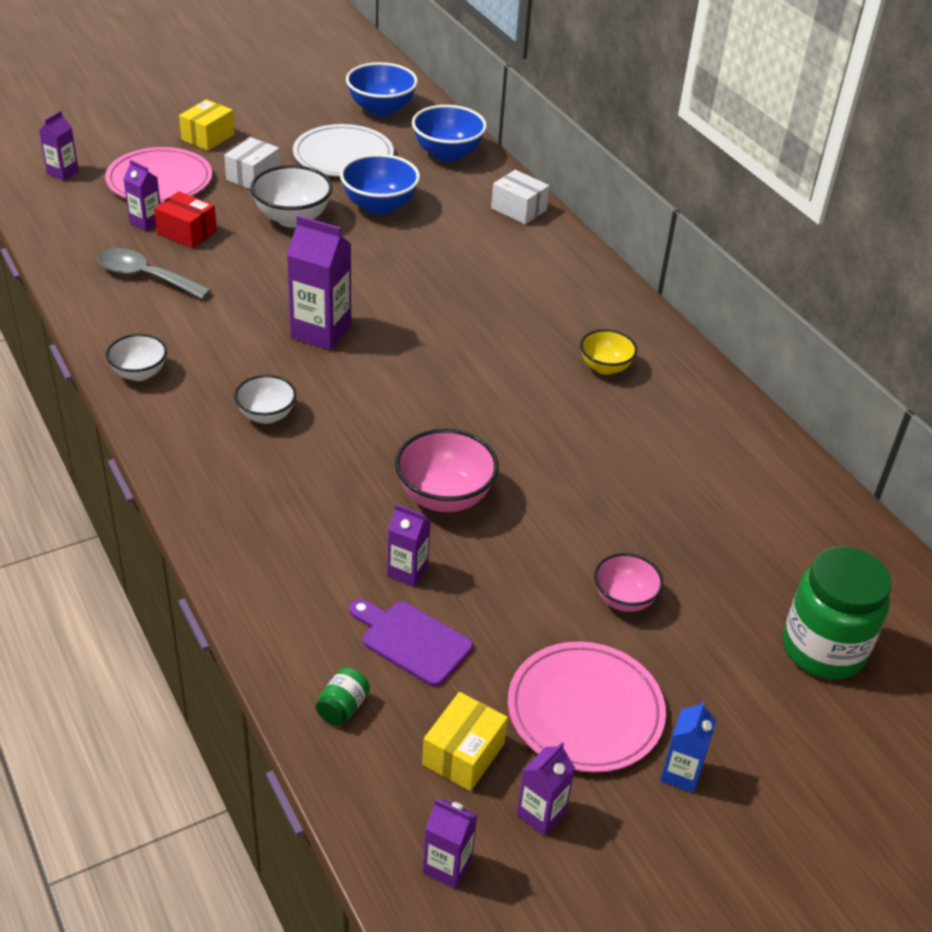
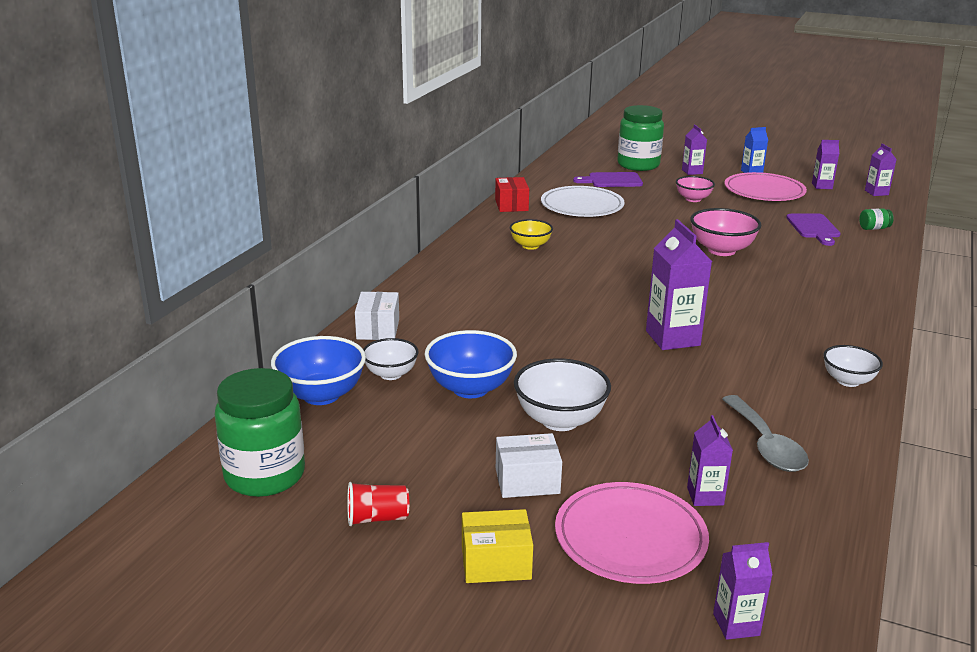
camera: 125 degrees left, 15 degrees down
red box [154,191,217,248] -> red box moved to [495,177,529,212]
white bowl [234,375,296,424] -> white bowl moved to [363,338,419,380]
white plate [293,124,394,177] -> white plate moved to [541,186,625,217]
blue bowl [346,62,418,117] -> green jar [214,368,305,497]
purple carton [387,504,431,587] -> purple carton moved to [682,125,707,175]
yellow box [422,692,508,791] -> none
none -> red cup [347,482,409,526]
none -> purple cutting board [573,172,643,187]

